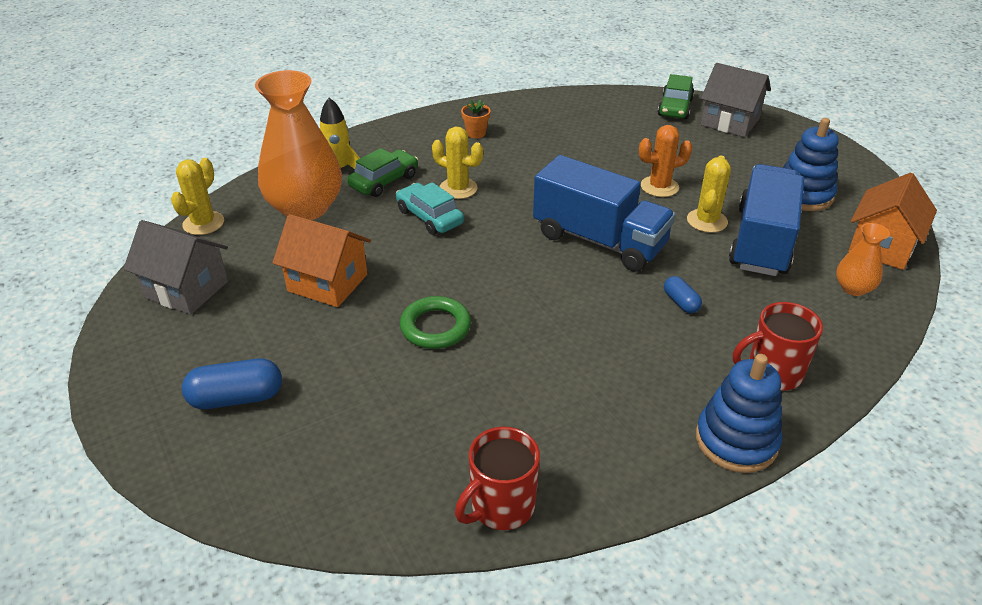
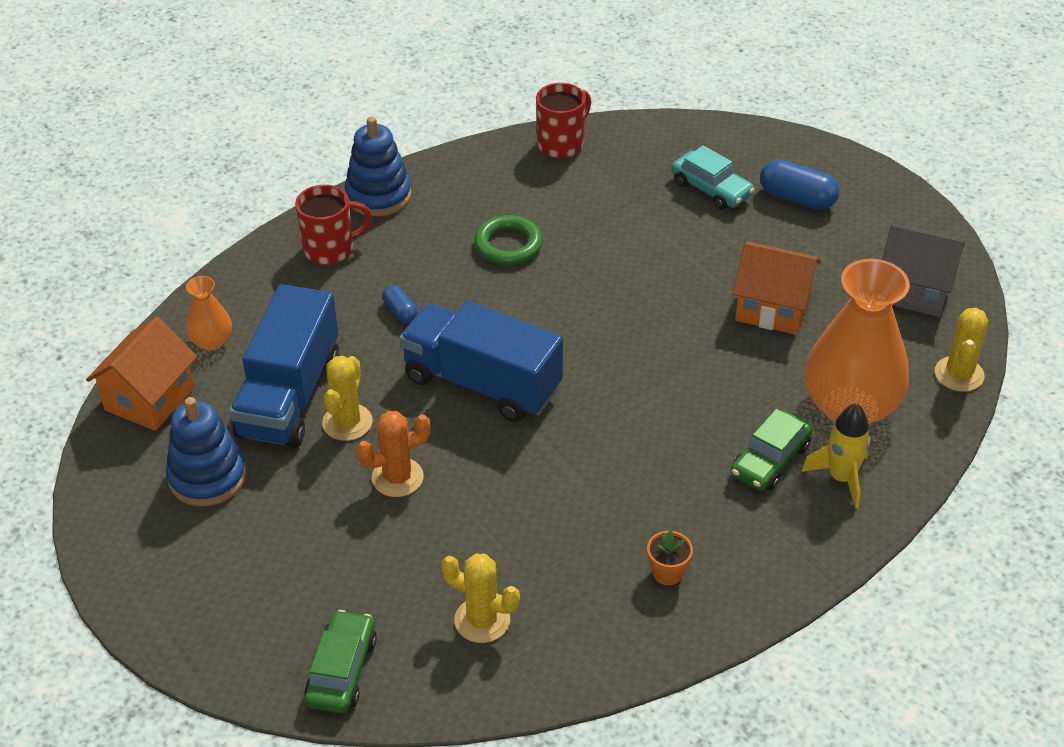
camera: 175 degrees right, 5 degrees up
blue capsule [182,359,282,409] -> blue capsule turned 45 degrees clockwise [760,159,840,210]
turquoise car [396,182,464,235] -> turquoise car moved to [671,145,755,210]
green ring [400,296,471,349] -> green ring moved to [474,215,543,265]
yellow cactus [432,127,483,199] -> yellow cactus moved to [441,554,520,643]
grey house [701,63,771,137] -> none

